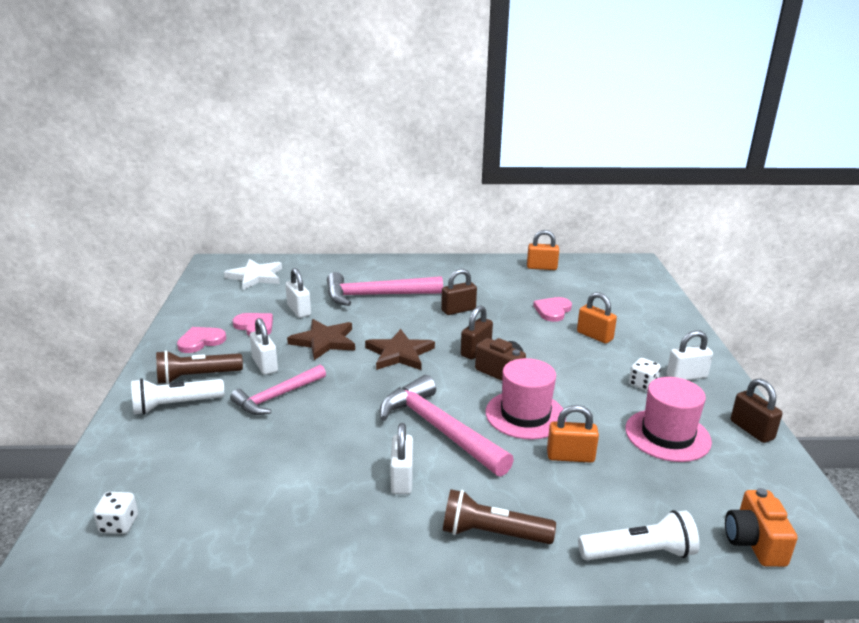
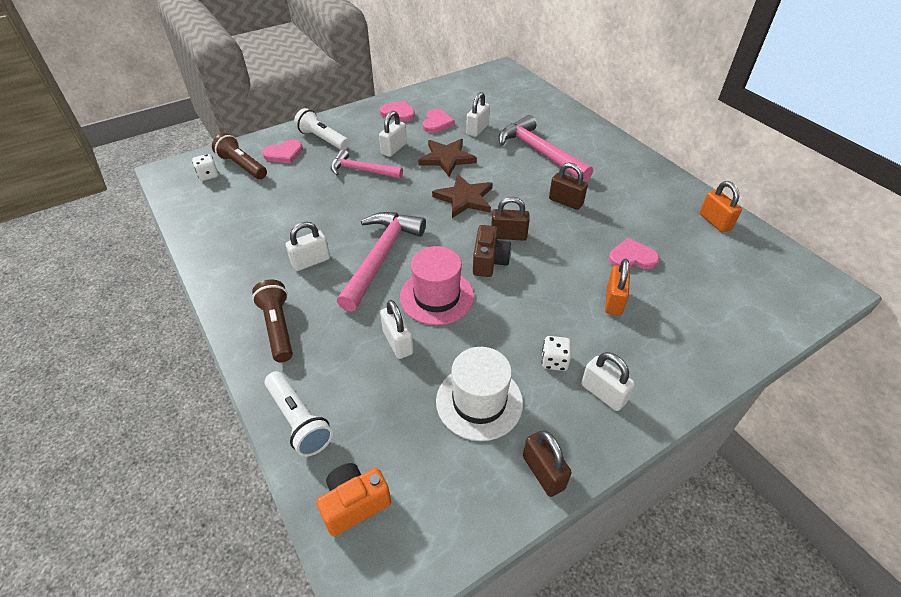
camera: 60 degrees right, 20 degrees up
brown flashlight [156,350,243,384] -> brown flashlight moved to [212,133,267,179]
white star [224,259,282,290] -> none
orange padlock [547,405,599,463] -> white padlock [380,300,414,359]
pink hat [625,377,712,462] -> white hat [436,347,523,441]
brown padlock [731,379,783,443] -> brown padlock turned 60 degrees counterclockwise [523,430,572,497]
none -> pink heart [262,139,303,163]

